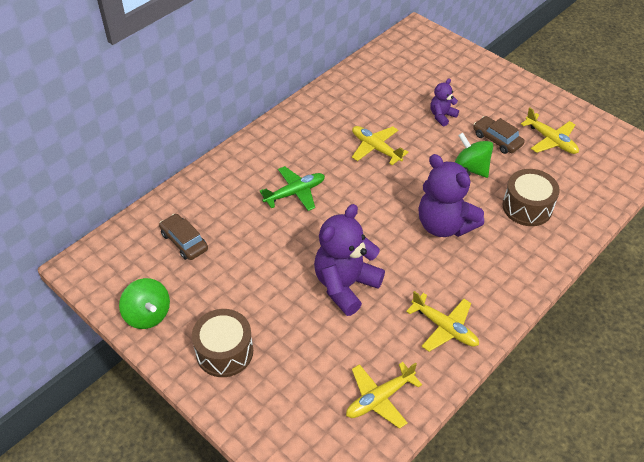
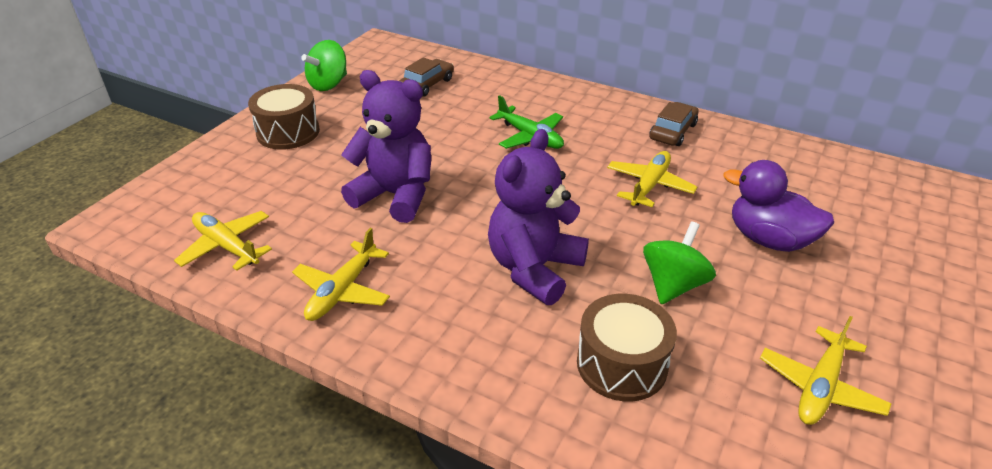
camera: 75 degrees right, 10 degrees down
purple teddy bear [430,78,459,126] -> purple duck [723,160,834,252]
brown car [473,116,525,154] -> brown car moved to [649,102,699,146]

